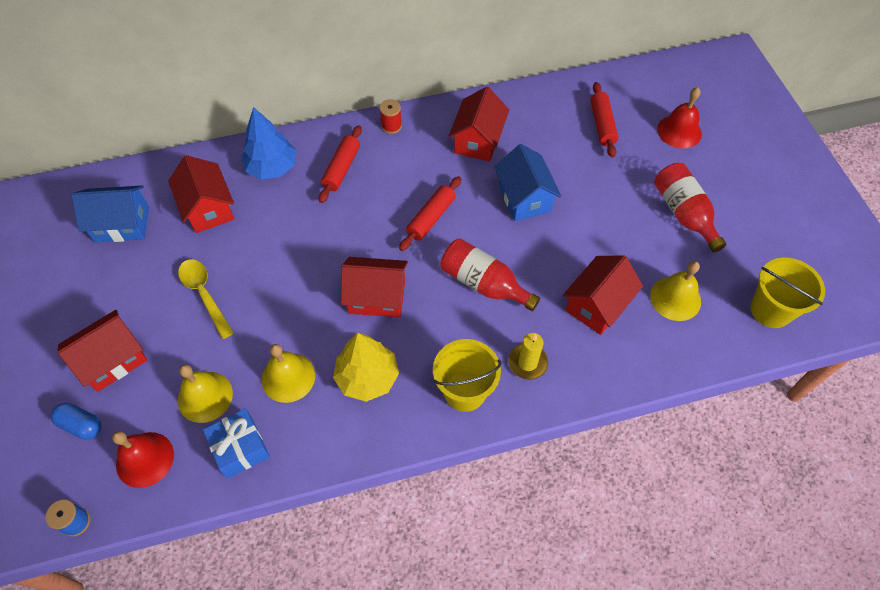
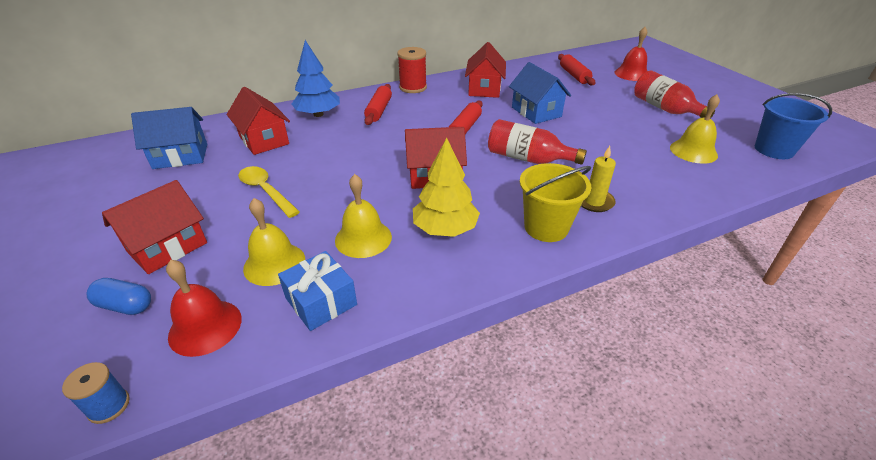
camera: 10 degrees left, 20 degrees down
red spool [380,99,402,134] -> red spool [397,47,427,93], size x1.65
red house [563,255,643,335] -> none
yellow bucket [751,258,825,328] -> blue bucket [755,93,832,159]

